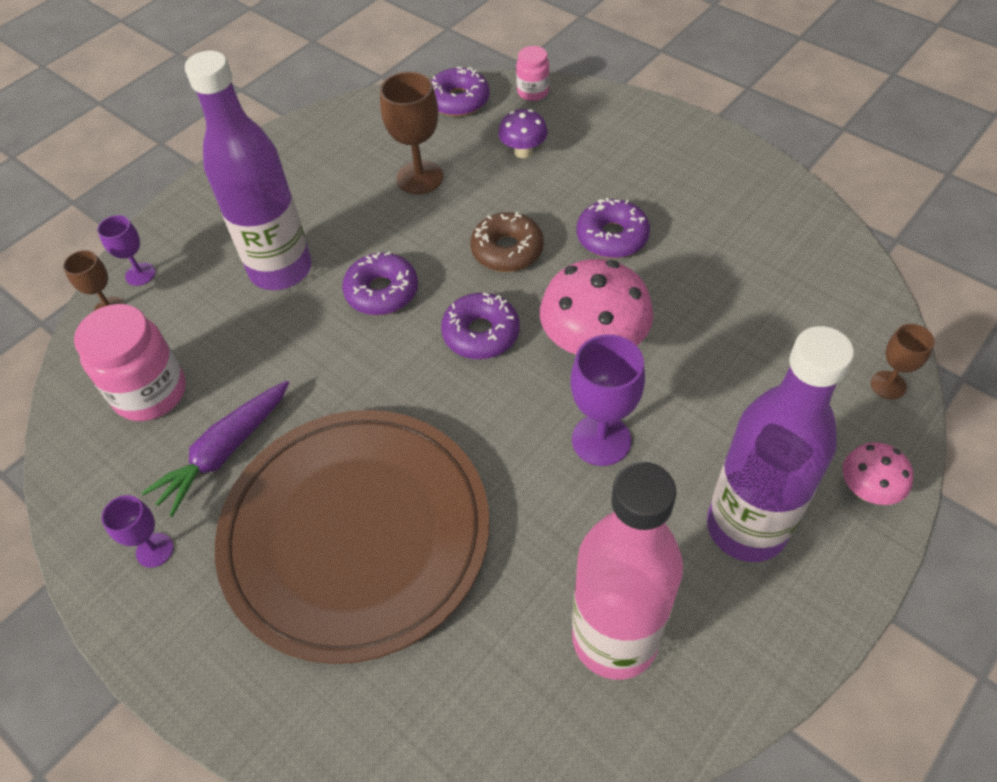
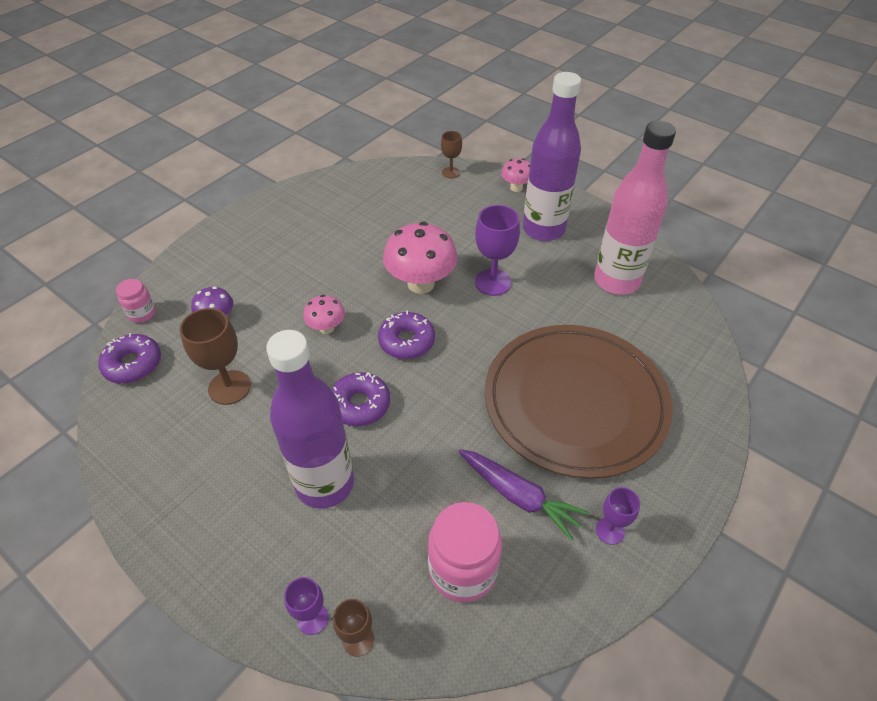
camera: 95 degrees left, 5 degrees down
brown donut [470,212,544,272] -> pink mushroom [303,295,345,334]
purple donut [577,198,650,258] -> none

